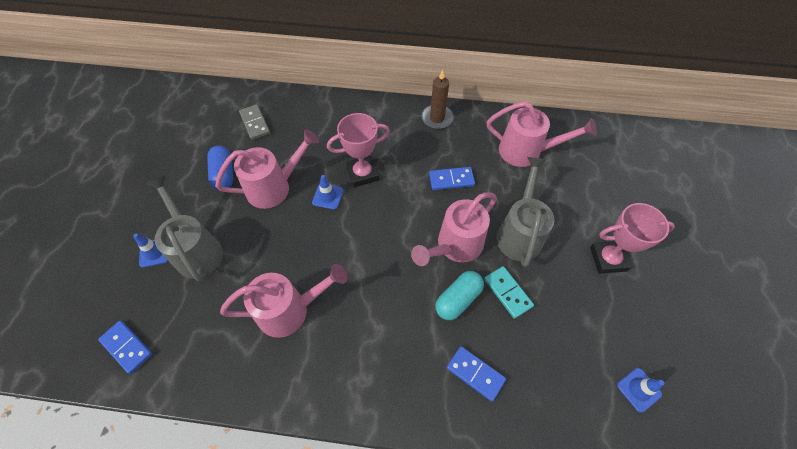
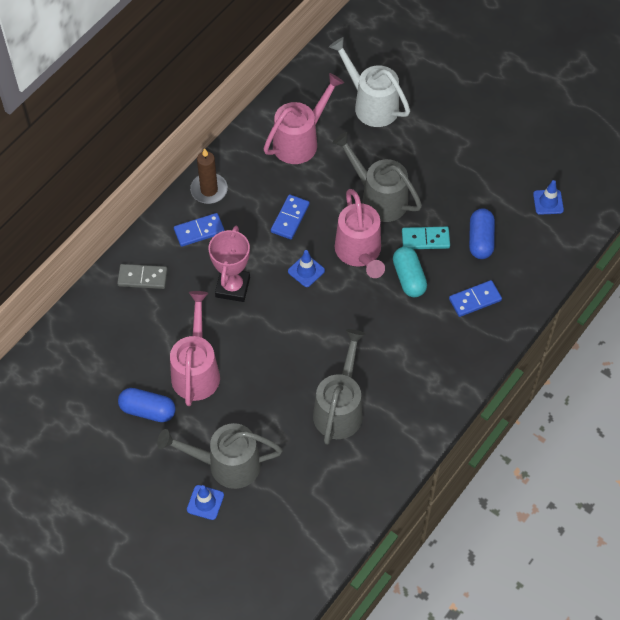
camera: 60 degrees left, 0 degrees up
blue domino [98,321,152,374] -> blue domino moved to [174,213,225,247]
pink watering can [220,264,347,338] -> grey watering can [313,329,365,445]
grey domino [239,104,270,140] -> grey domino moved to [117,264,168,289]
blue traffic cone [312,175,344,210] -> blue traffic cone moved to [288,250,325,287]
pink trophy [590,203,675,274] -> none
none -> white watering can [329,37,410,127]
none -> blue capsule [469,209,495,259]

